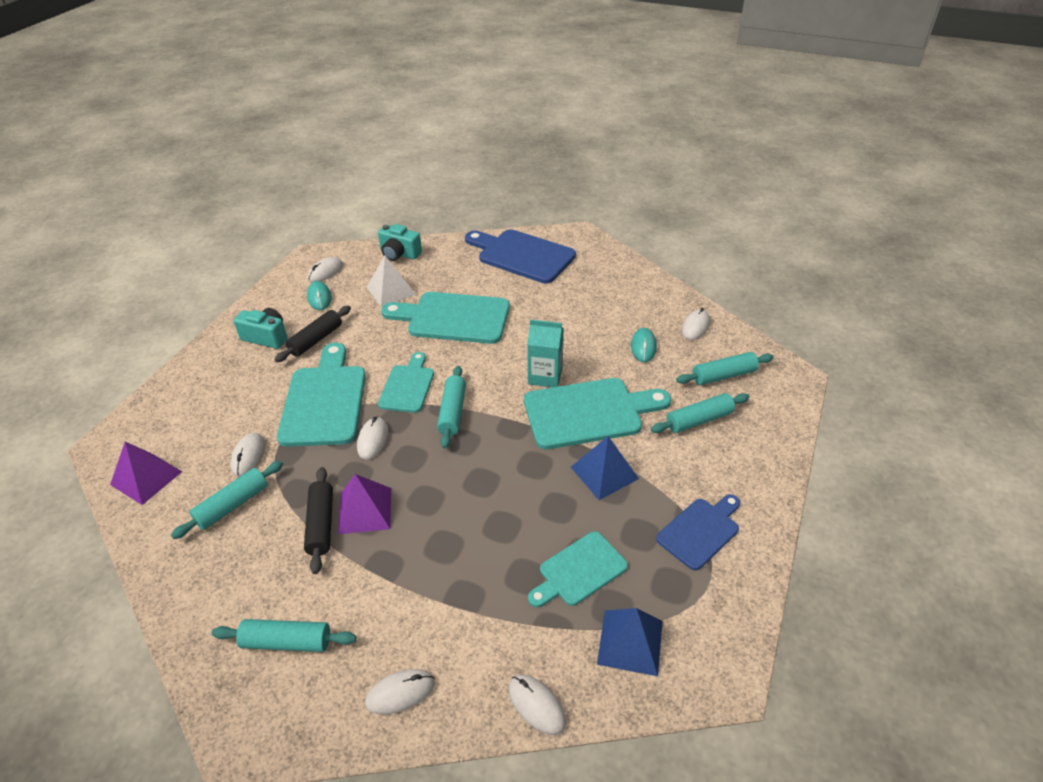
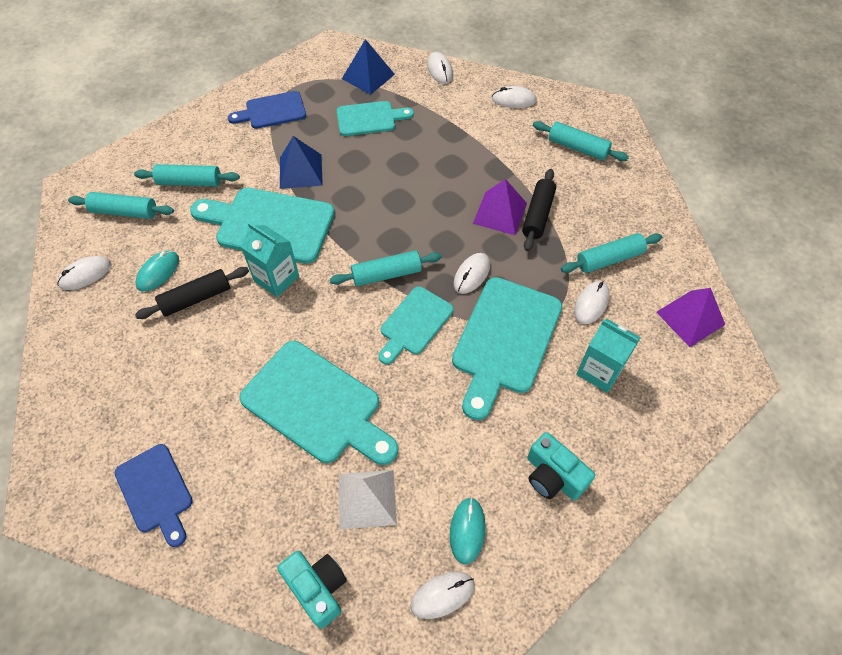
camera: 155 degrees left, 15 degrees up
black rolling pin [275,306,351,362] -> black rolling pin moved to [135,267,249,319]
turquoise rolling pin [437,366,466,448] -> turquoise rolling pin turned 45 degrees clockwise [330,250,442,286]
blue cutting board [465,229,576,284] -> blue cutting board [115,444,193,547], size x0.60
none -> turquoise carton [576,319,641,393]

